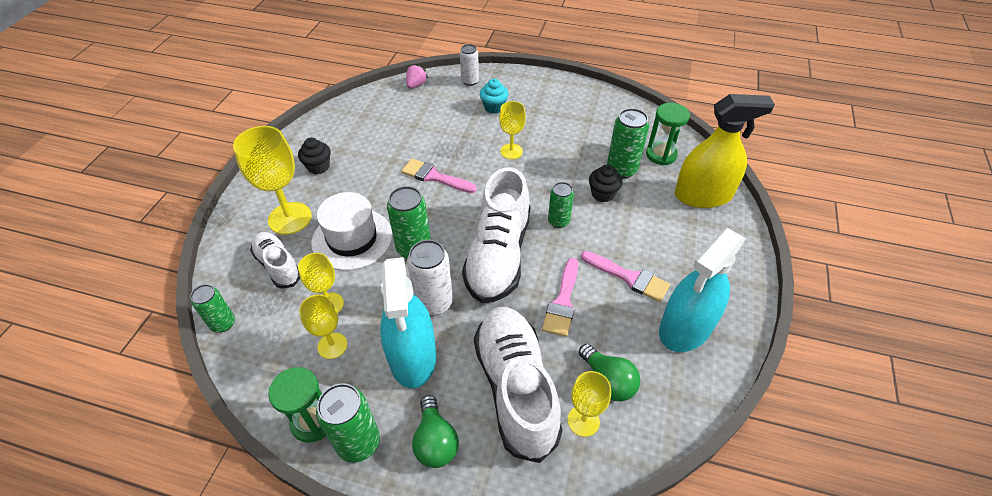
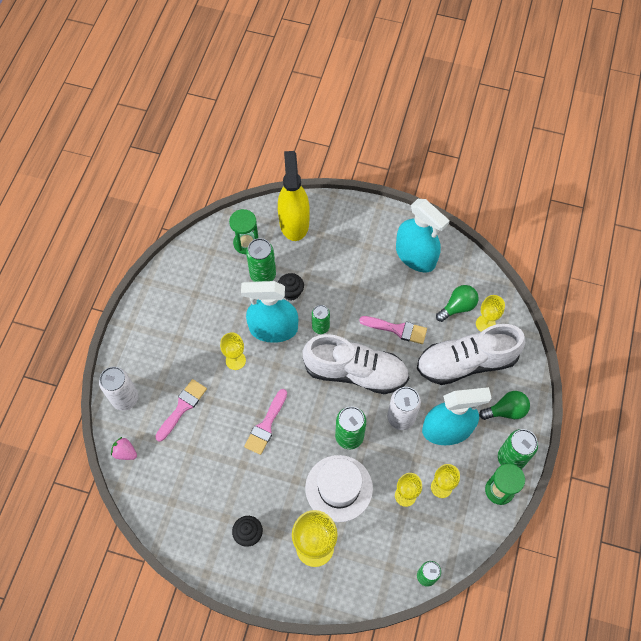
camera: 90 degrees left, 15 degrees up
white shoe [250,232,300,289] -> none
white can [460,44,479,86] -> white can [99,367,138,411], size x1.53
turquoise cupcake [480,79,509,114] -> none
pink brush [581,251,670,302] -> pink brush moved to [155,379,207,442]
none -> turquoise spray bottle [241,281,298,343]

